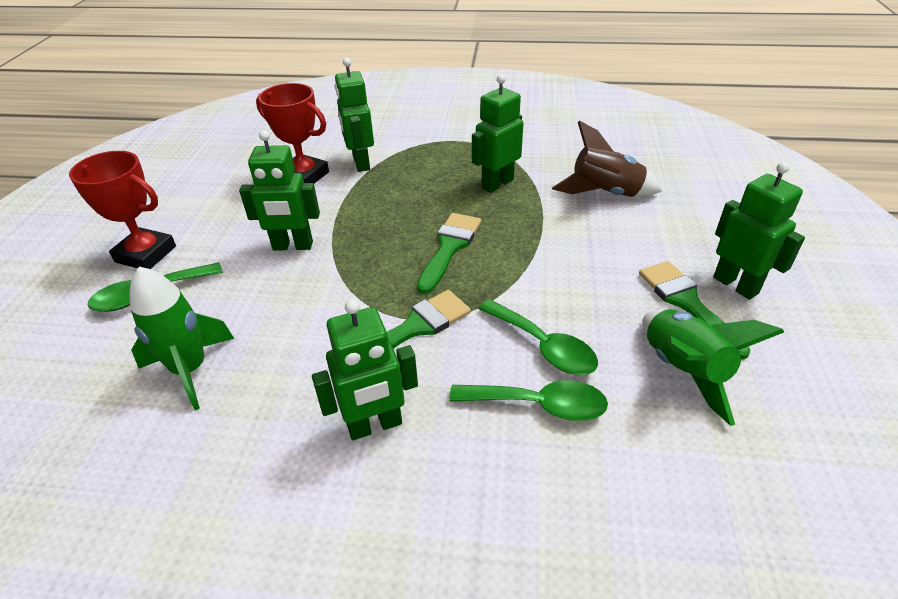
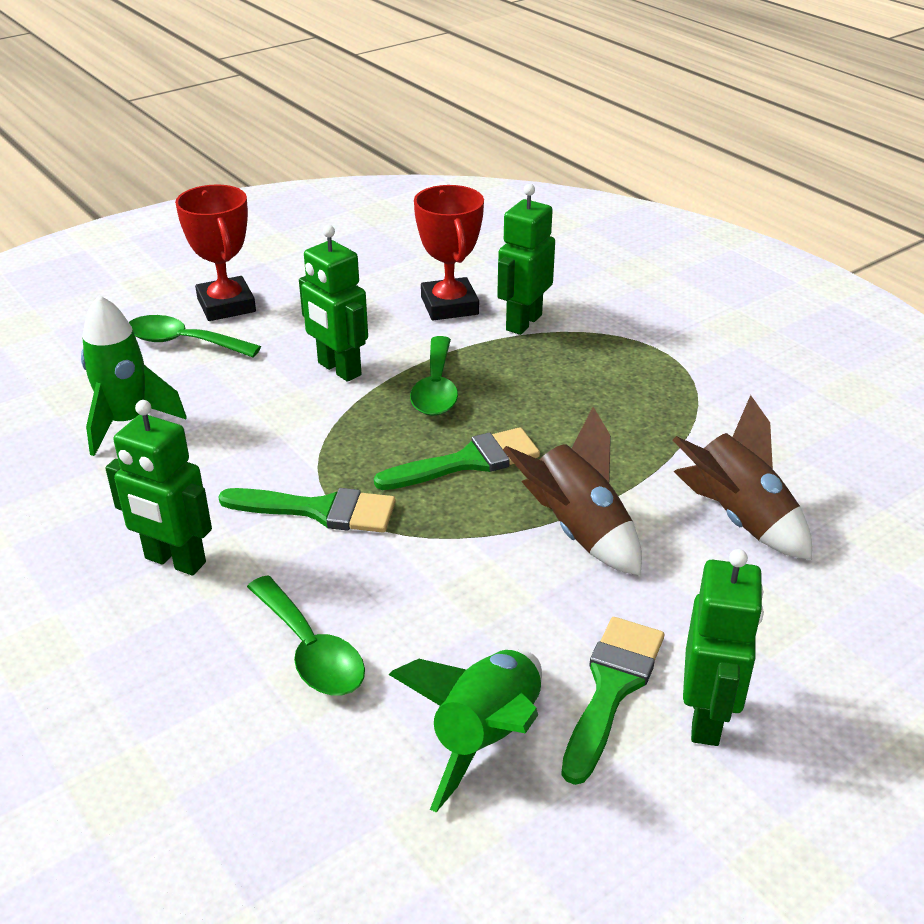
camera: 45 degrees right, 5 degrees down
green robot [472,74,523,193] -> none
green spoon [479,299,598,375] -> green spoon moved to [410,336,458,416]
none -> brown rocket [503,407,642,576]

